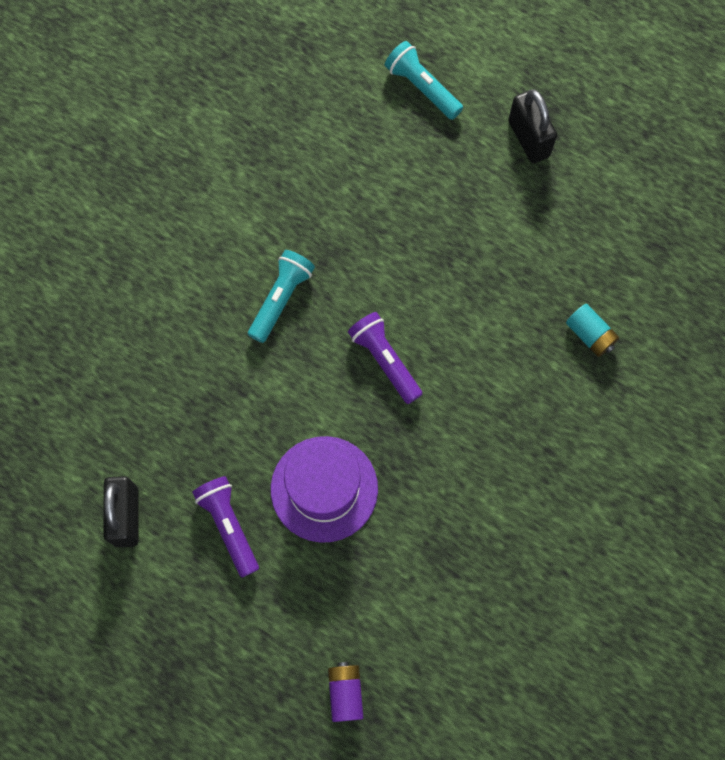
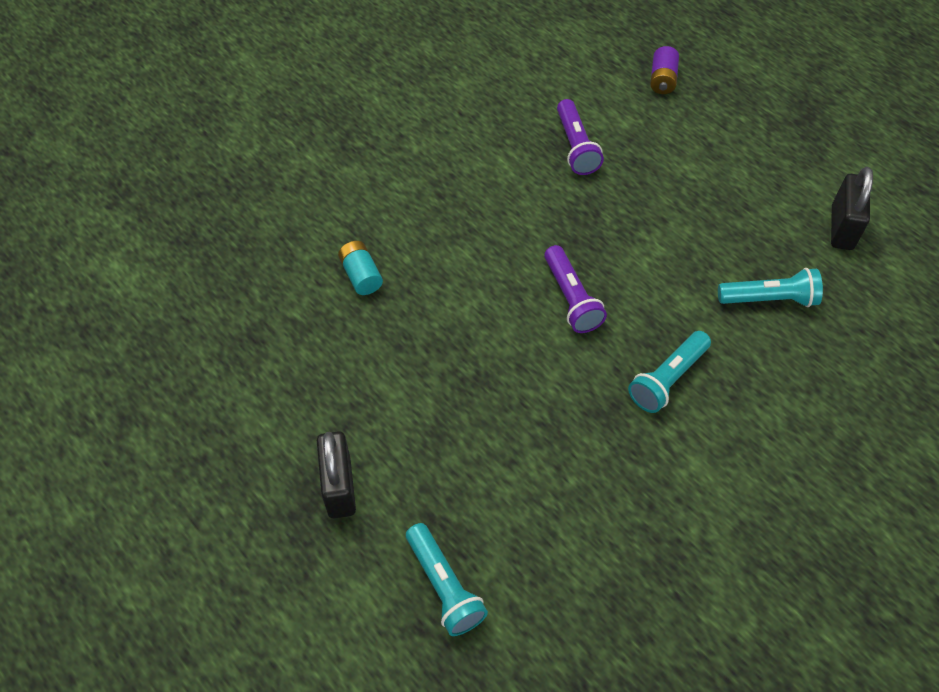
camera: 165 degrees left, 15 degrees down
purple flashlight [192,476,259,577] -> purple flashlight moved to [557,99,604,175]
purple hat [271,436,378,543] -> none
none -> turquoise flashlight [718,268,823,307]

